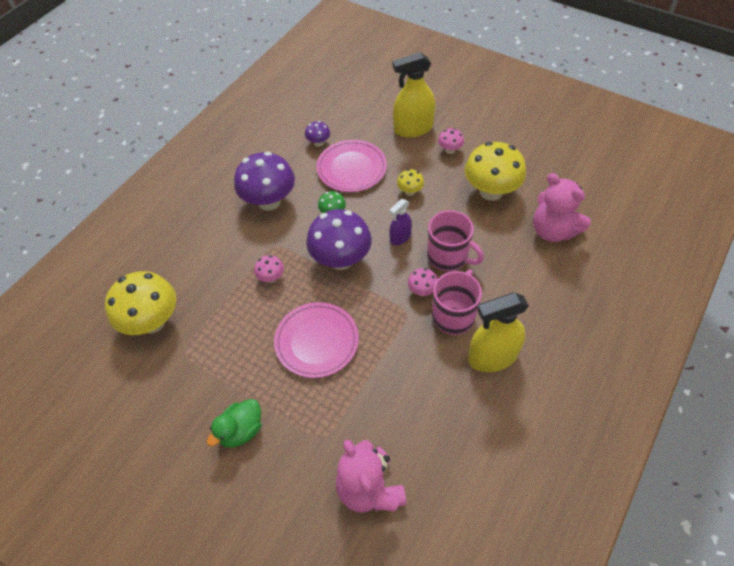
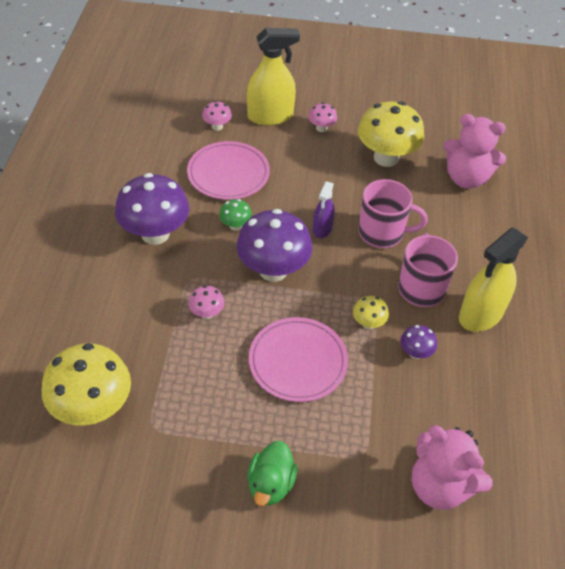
camera: 30 degrees left, 5 degrees down
purple mushroom [305,121,330,147] -> purple mushroom moved to [400,325,437,359]
yellow spray bottle [393,52,435,138] -> yellow spray bottle turned 150 degrees counterclockwise [247,28,300,126]
yellow mushroom [397,169,424,196] -> yellow mushroom moved to [353,296,389,329]
pink mushroom [408,268,437,296] -> pink mushroom moved to [202,101,232,131]

